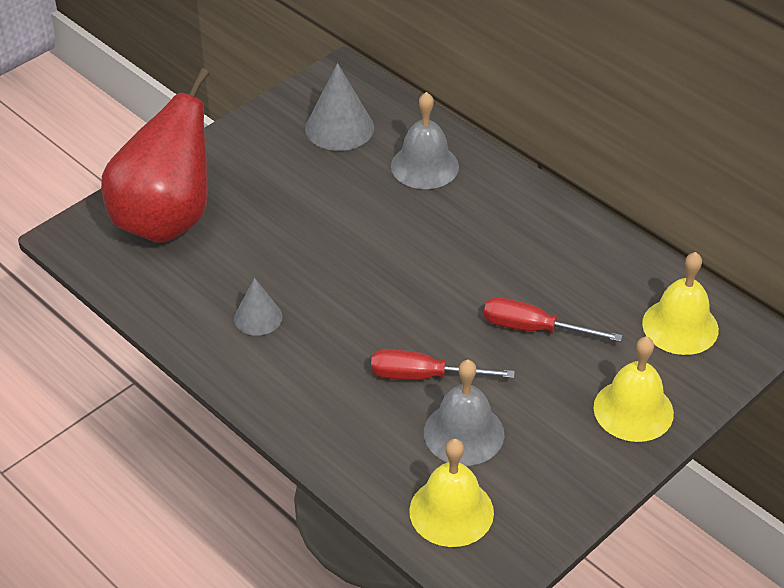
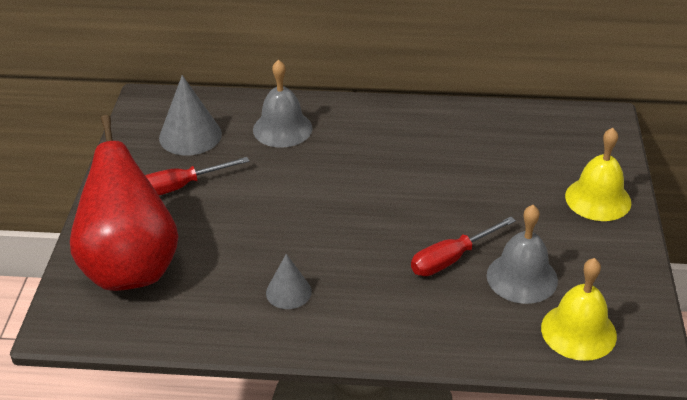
camera: 40 degrees left, 5 degrees down
red screwdriver [484,297,623,342] -> red screwdriver moved to [145,157,249,195]
yellow bell [642,252,719,355] -> none

